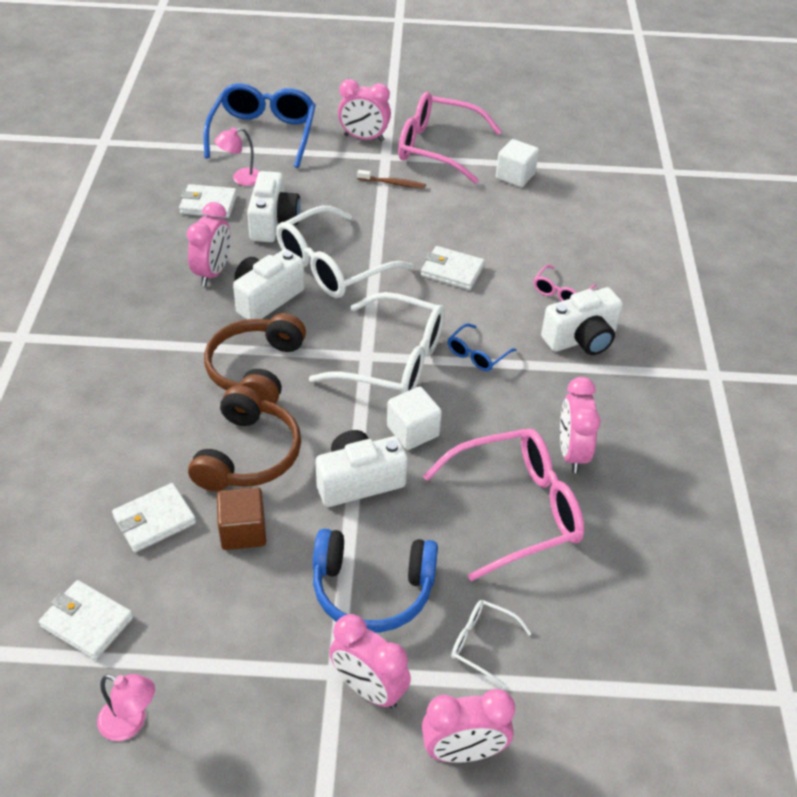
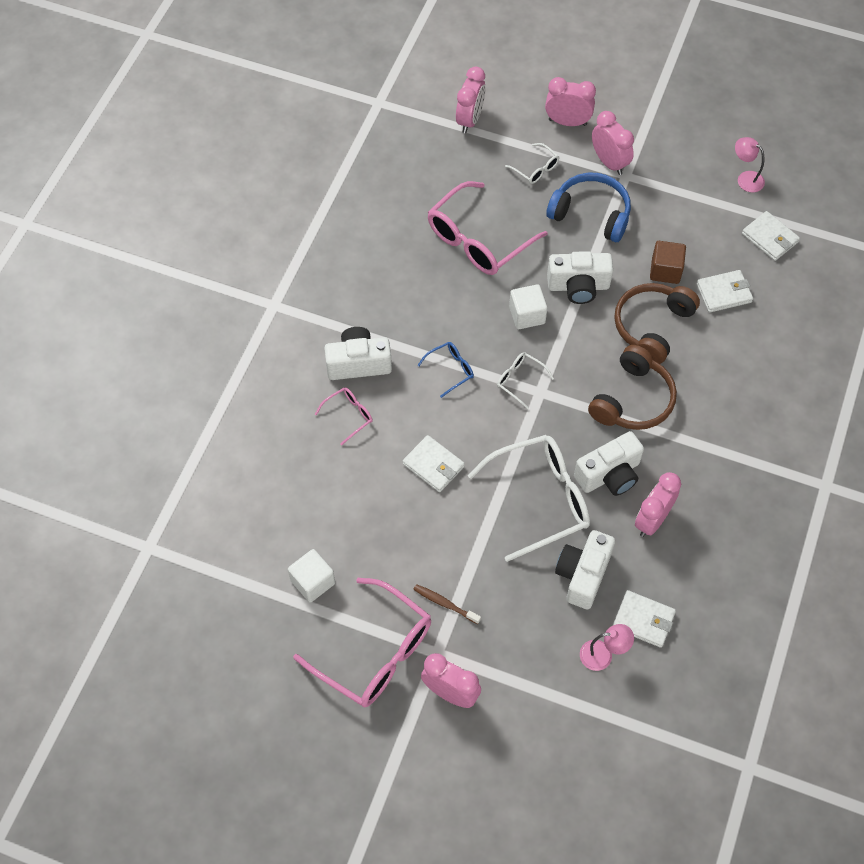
camera: 160 degrees left, 15 degrees up
blue glasses [204,83,316,168] -> none
white glasses [309,292,445,394] -> white glasses [497,352,554,409], size x0.46
pink glasses [423,428,584,581] -> pink glasses turned 45 degrees counterclockwise [428,181,547,275]
pink clock [560,377,601,473] -> pink clock moved to [456,66,486,133]

